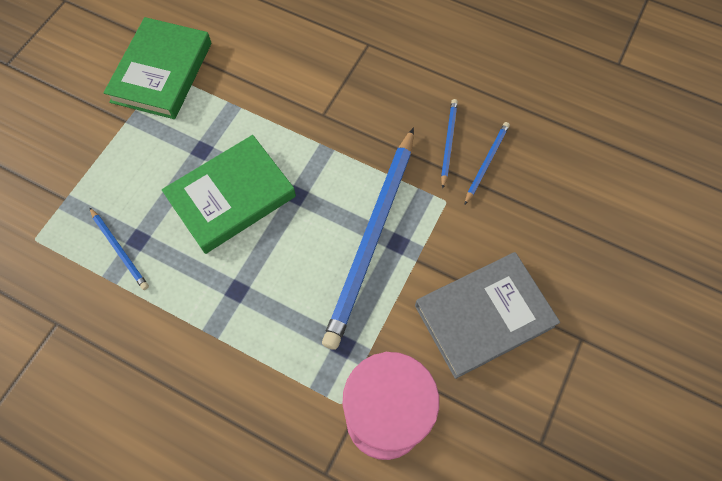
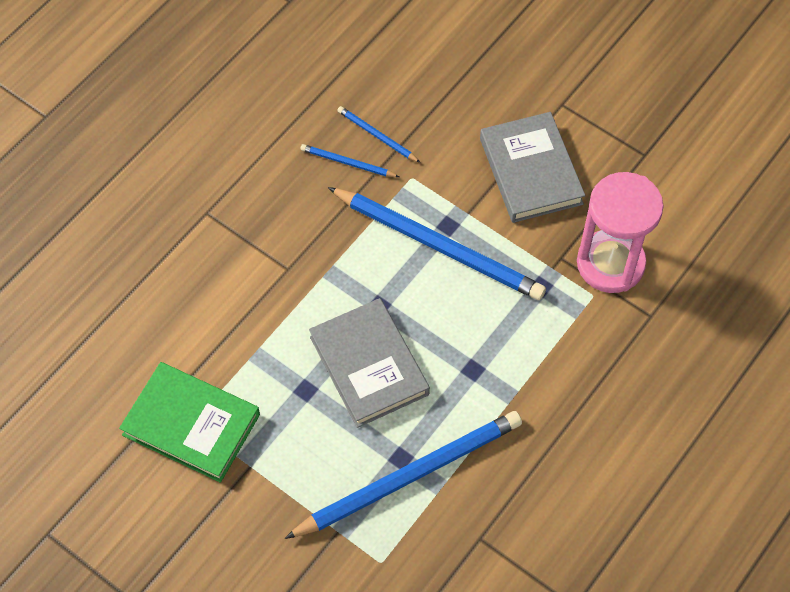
camera: 80 degrees left, 5 degrees down
blue pencil [89,207,149,290] -> blue pencil [285,411,522,539], size x2.28
green book [162,135,296,254] -> grey book [309,298,430,428]

